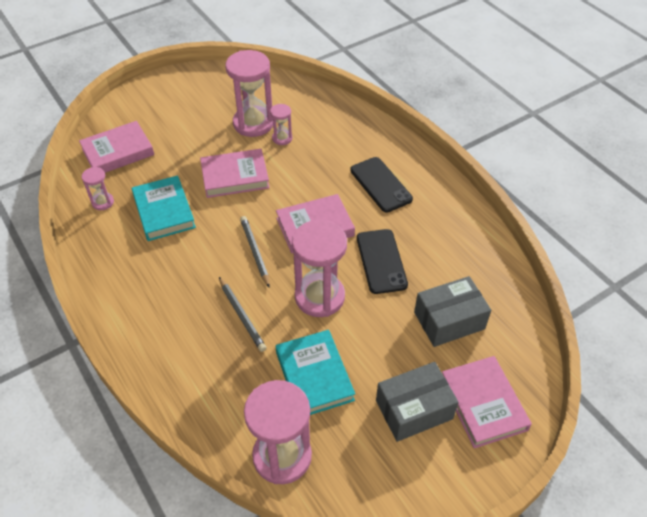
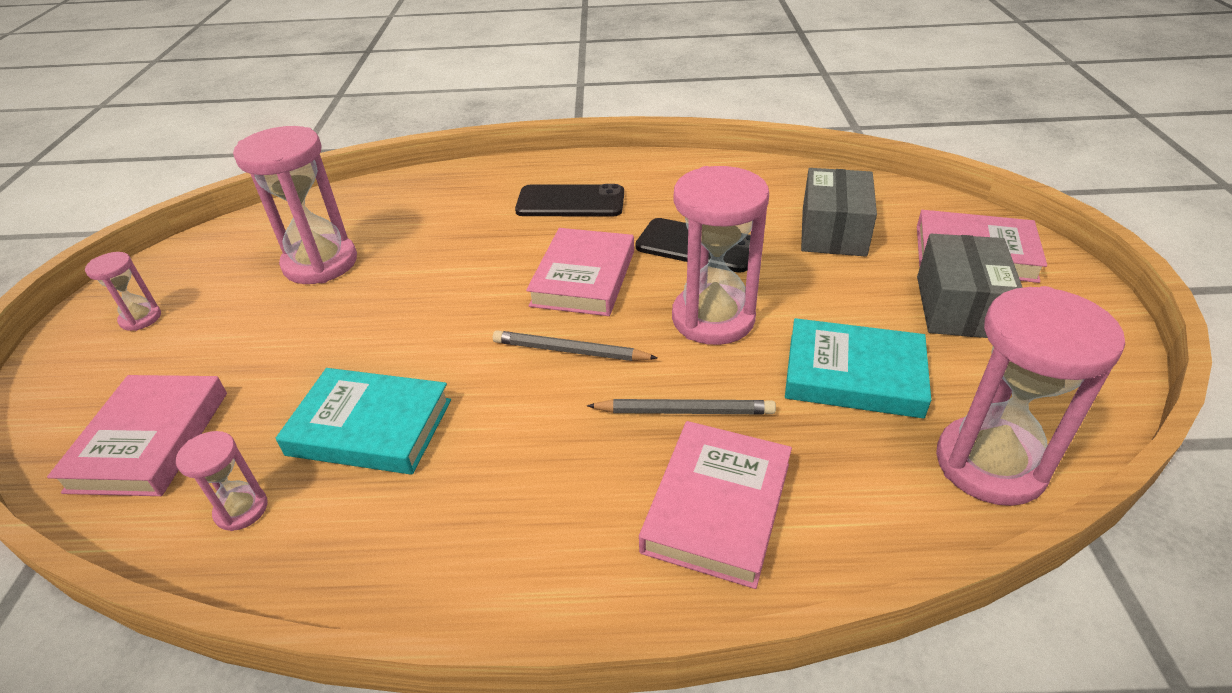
camera: 55 degrees left, 10 degrees down
pink book [200,149,270,198] -> pink book moved to [639,421,792,589]
pink hourglass [270,104,292,145] -> pink hourglass moved to [85,252,161,331]

